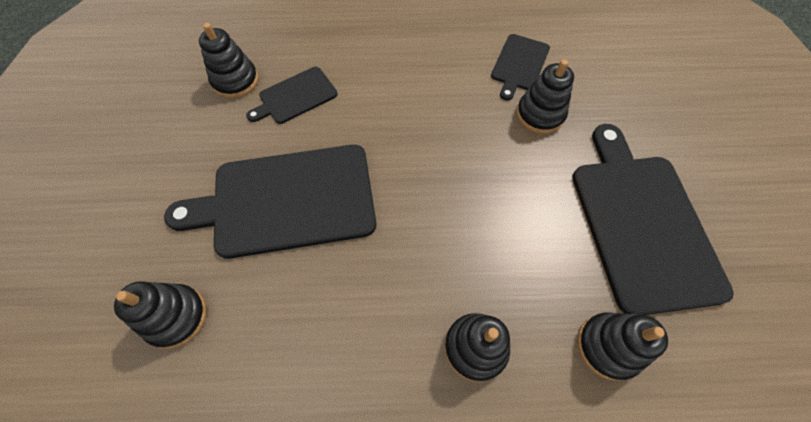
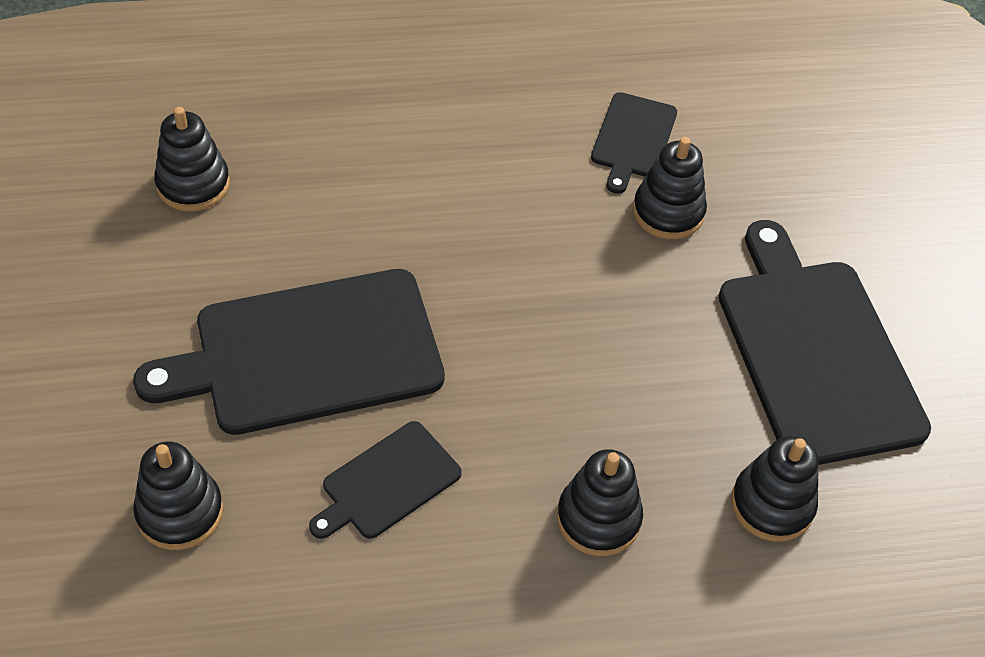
camera: 10 degrees left, 10 degrees down
black cutting board [246,67,338,124] -> black cutting board moved to [309,421,462,539]

